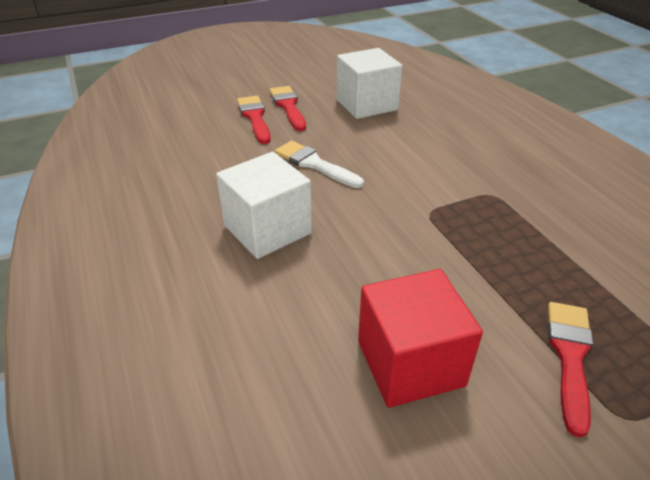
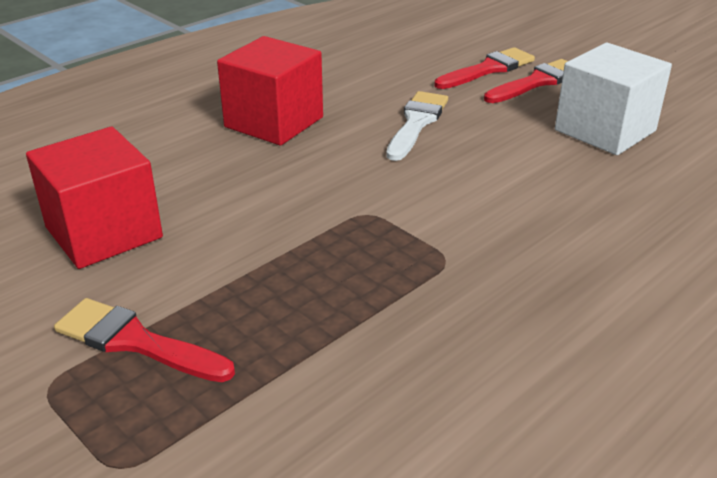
camera: 70 degrees right, 5 degrees down
white cube [216,152,312,259] -> red cube [217,36,323,146]
red brush [548,302,593,438] -> red brush turned 150 degrees counterclockwise [54,298,235,382]

